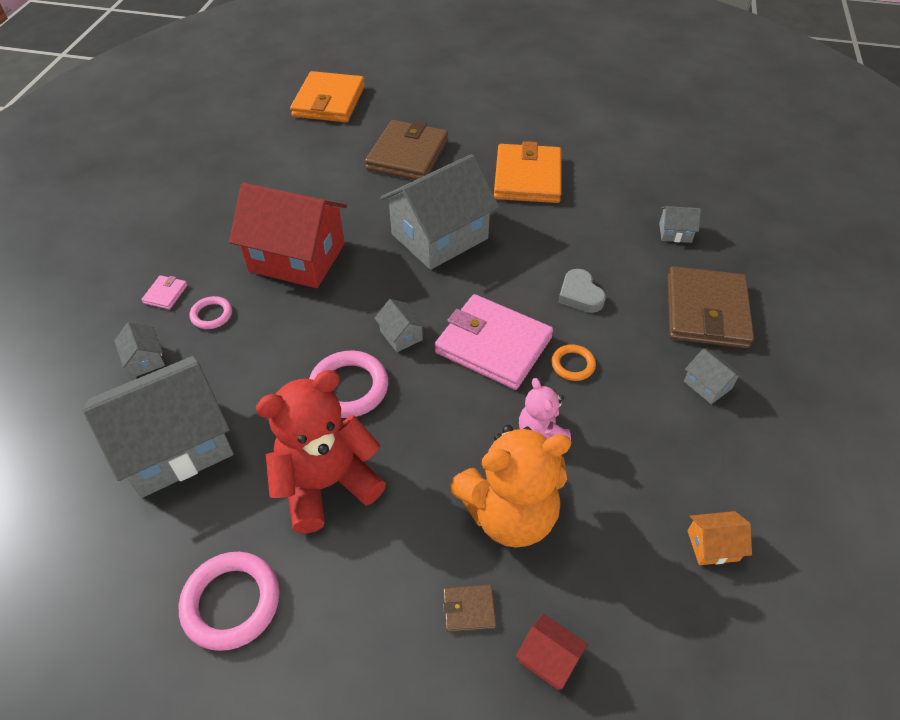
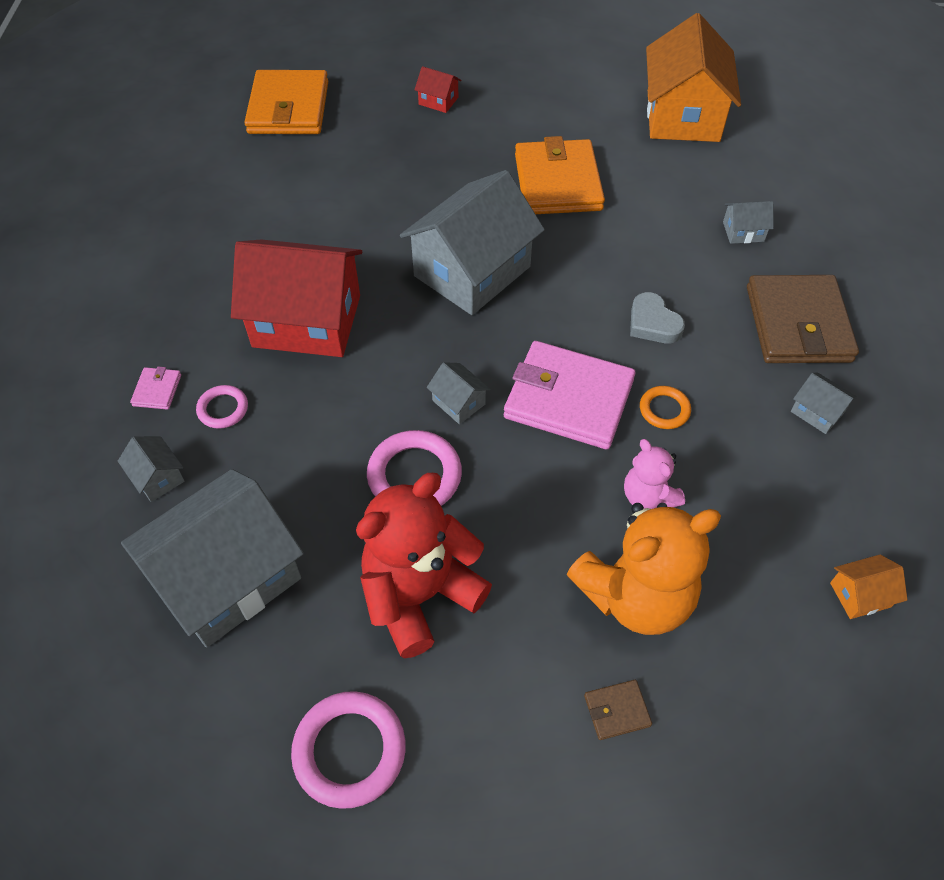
camera: 10 degrees left, 5 degrees up
brown wallet [365,120,448,180] -> none
red house [516,614,588,690] -> red house moved to [415,66,461,113]
none -> orange house [646,13,741,142]

